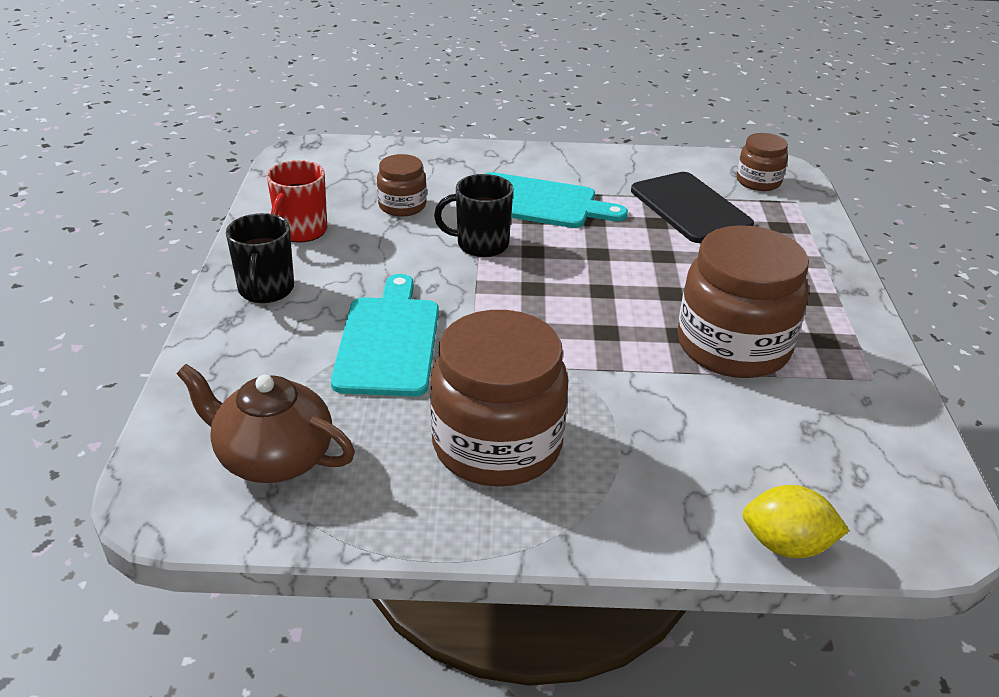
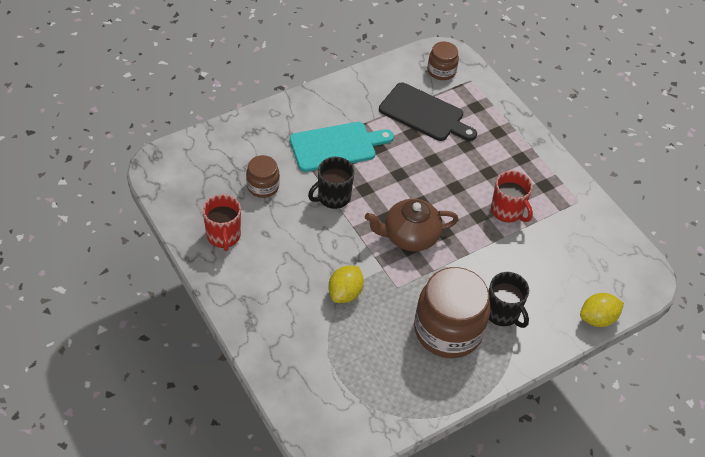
camera: 35 degrees left, 15 degrees up
brown teapot [177,364,355,483] -> brown teapot moved to [365,199,459,251]
black mug [226,213,294,303] -> black mug moved to [489,272,529,328]
turquoise cutting board [331,274,439,397] -> yellow lemon [328,266,364,303]
brown jar [678,225,809,378] -> red mug [491,171,533,223]

